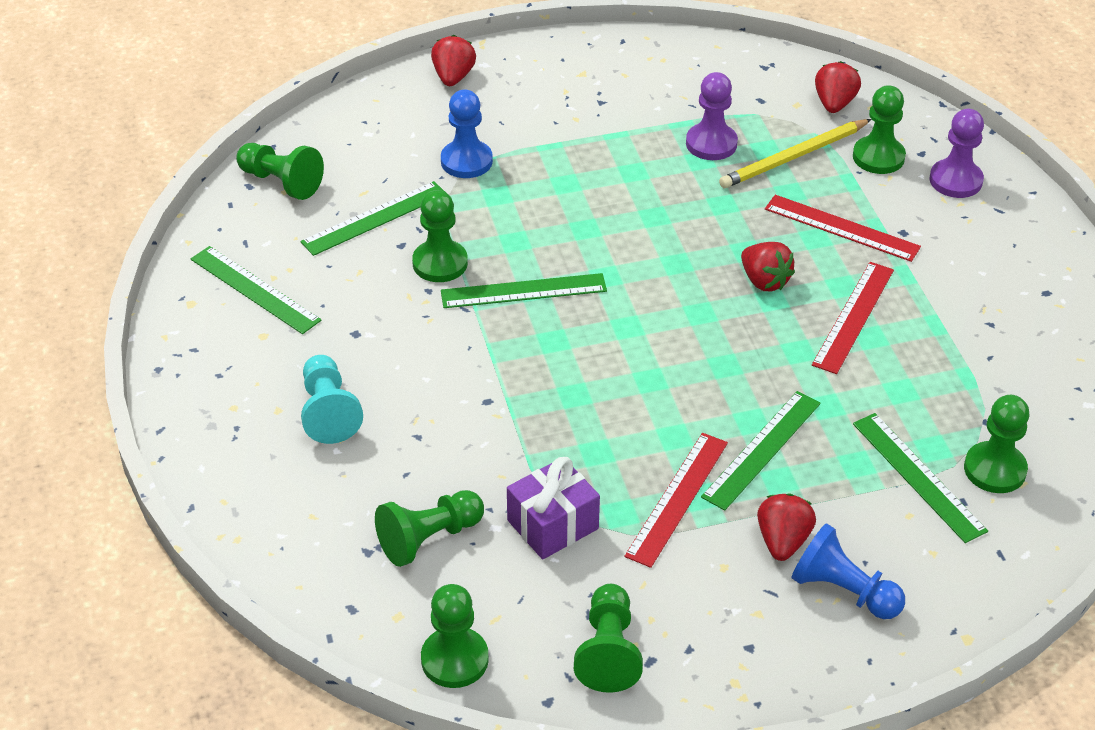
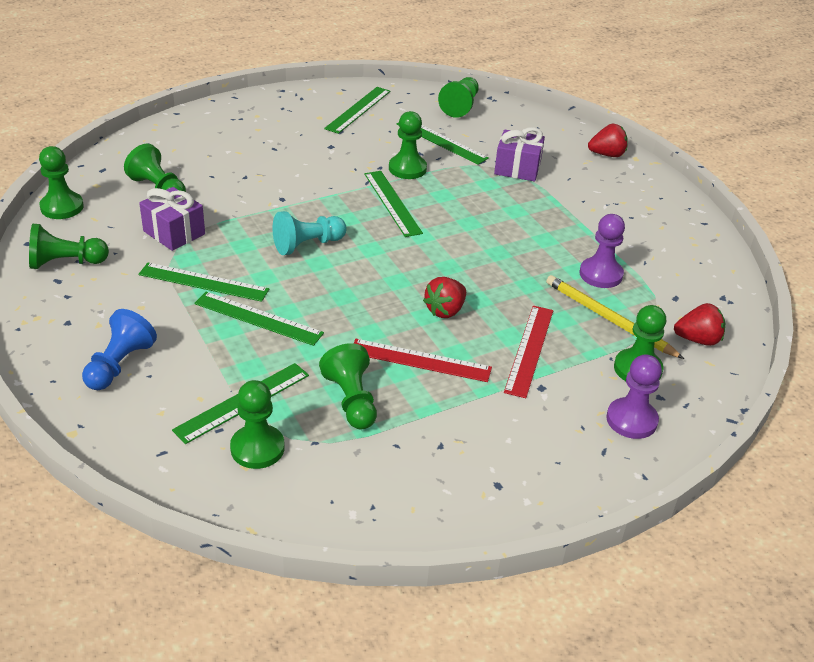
camera: 75 degrees right, 5 degrees down
turquoise pawn [301,355,363,444] -> turquoise pawn moved to [273,211,347,255]
blue pawn [441,90,493,178] -> purple gift [494,127,545,181]
red ruler [624,433,728,568] -> green ruler [139,262,269,302]
red strawberry [757,493,816,561] -> none
none -> green pawn [319,343,377,429]

